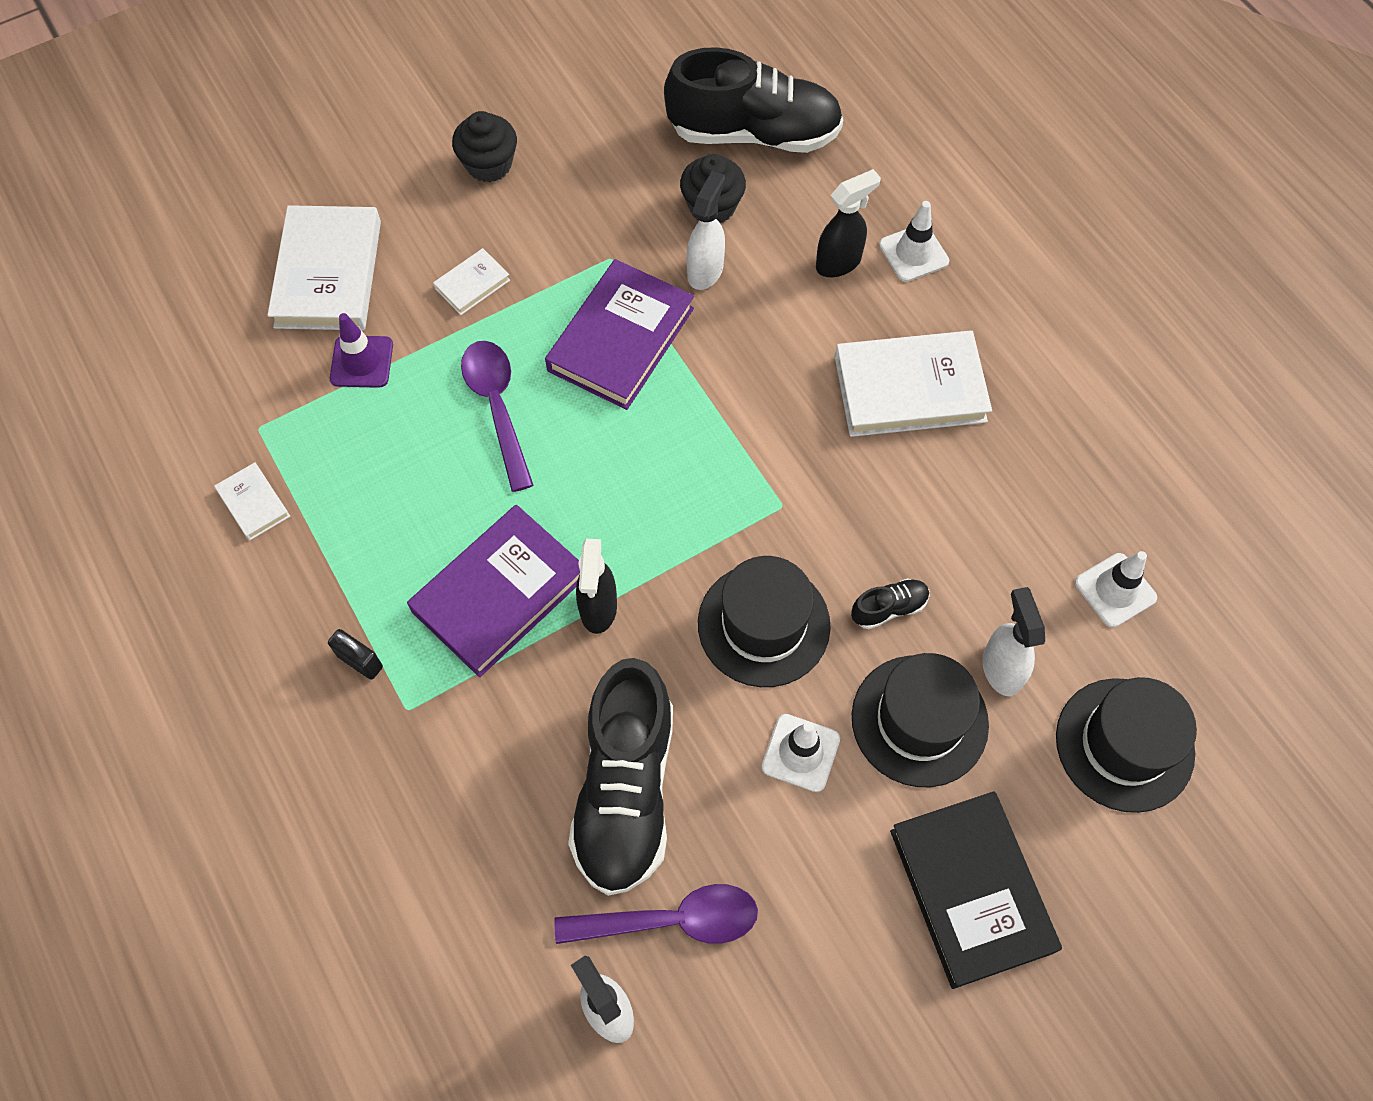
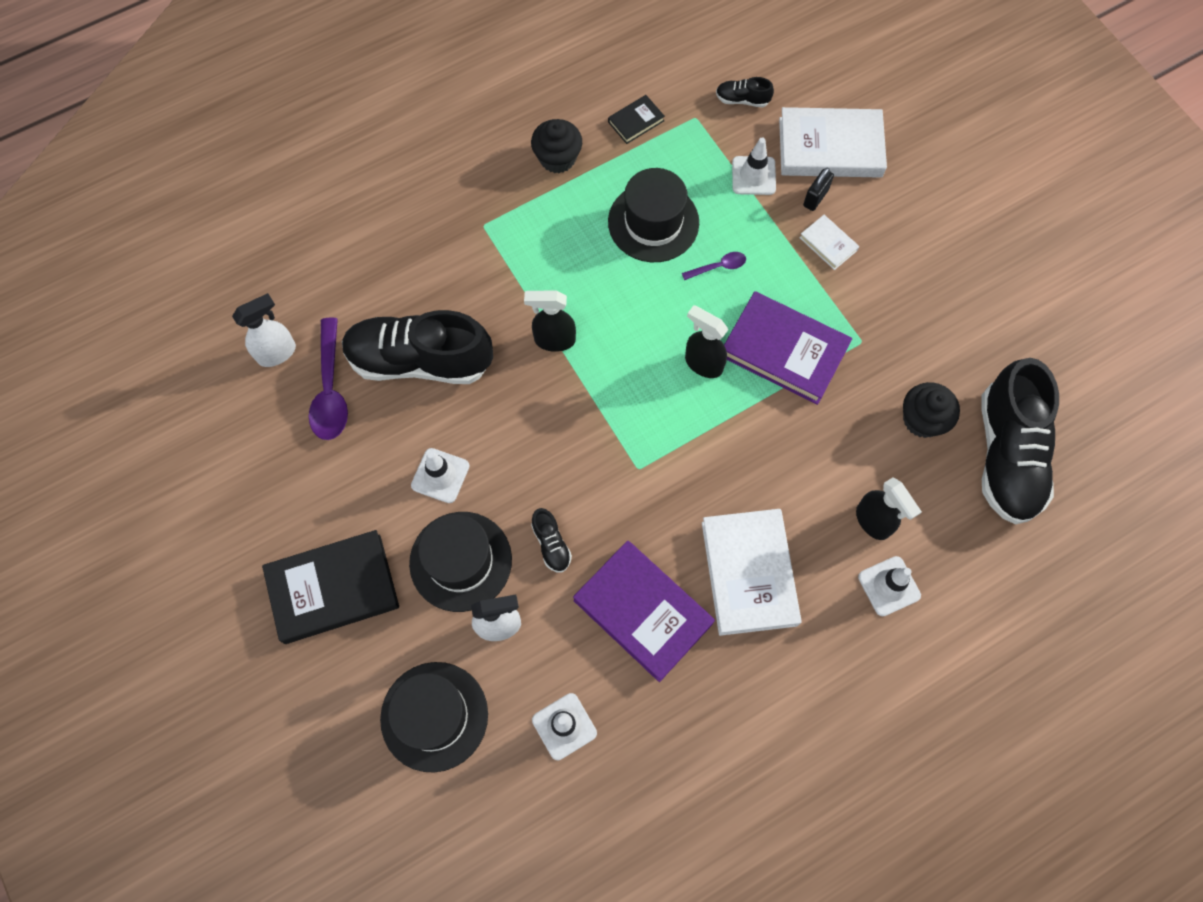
camera: 90 degrees right, 5 degrees up
white book [214,462,290,540] -> black book [608,95,665,144]
black padlock [328,629,383,680] -> black padlock moved to [803,168,834,211]
purple traffic cone [330,313,393,388] -> white traffic cone [732,138,776,195]
purple book [407,505,580,677] -> purple book moved to [573,541,715,682]
black cupcake [452,111,517,182] -> black cupcake moved to [531,119,582,173]
purple spoon [461,341,534,492] -> purple spoon [682,252,746,280], size x0.51
white spray bottle [687,171,725,290] -> none
black hat [698,556,831,687] -> black hat moved to [608,168,699,262]
none -> black spray bottle [685,305,728,378]
none -> black shoe [716,77,774,107]

